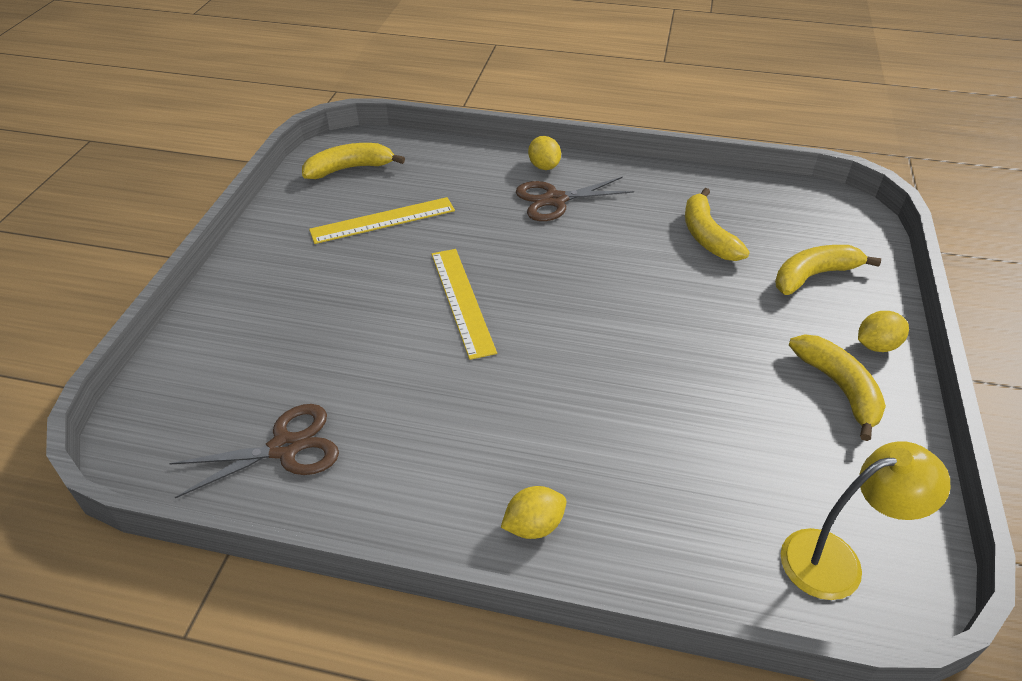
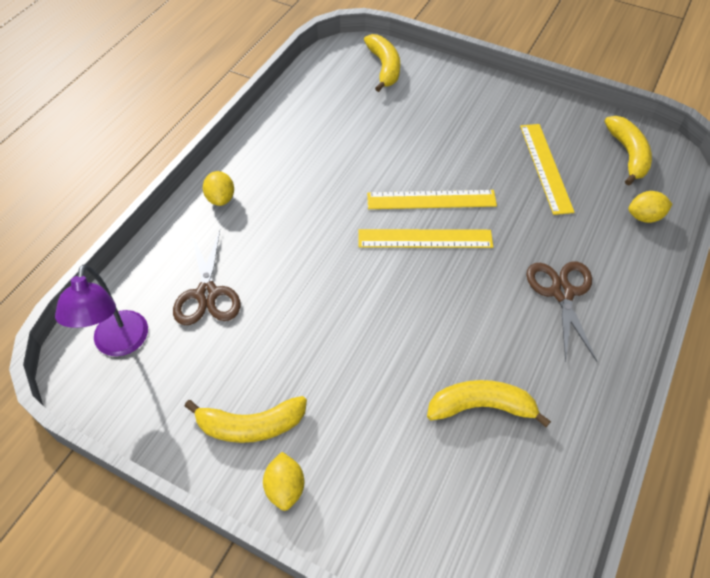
camera: 105 degrees right, 10 degrees up
brown scissors [169,404,339,498] -> brown scissors moved to [173,230,241,325]
yellow lemon [528,136,561,170] -> yellow lemon moved to [628,191,673,223]
yellow banana [775,245,881,295] -> yellow banana moved to [364,34,400,92]
yellow lamp [781,441,950,600] -> purple lamp [55,264,148,356]
none -> yellow ruler [358,229,493,248]

